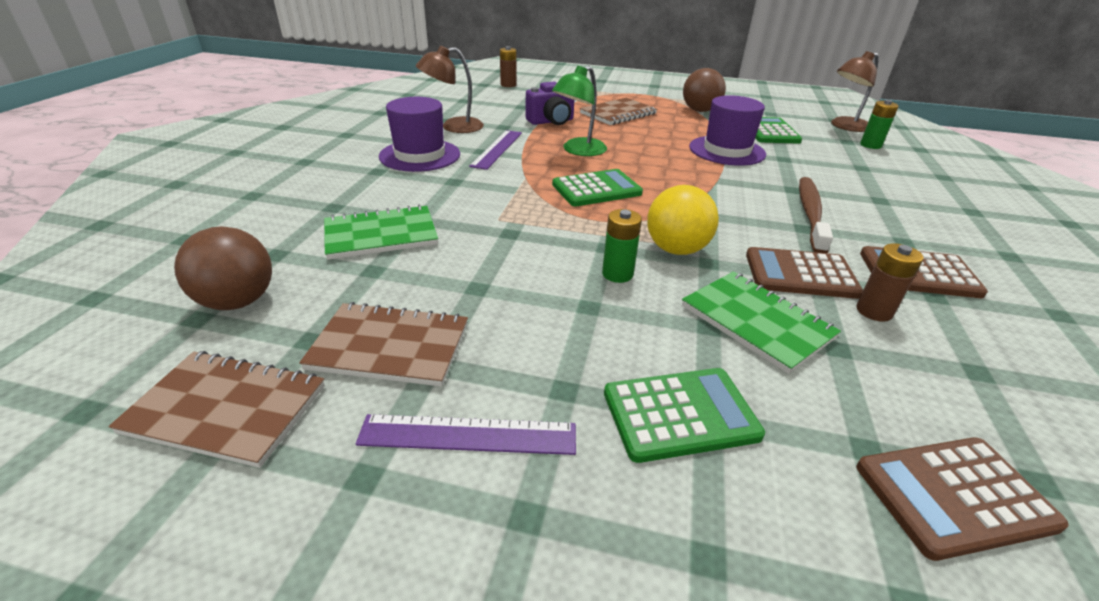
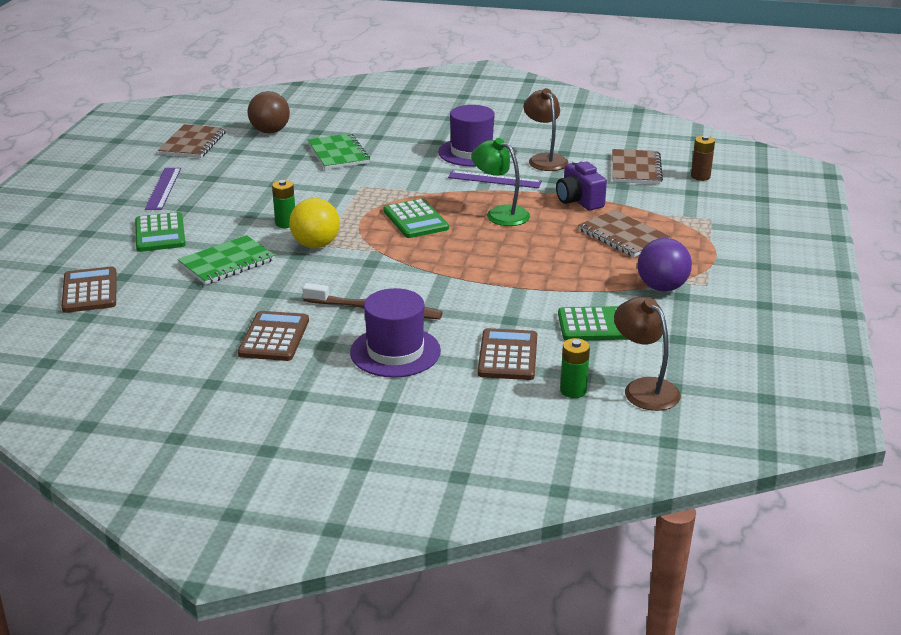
camera: 90 degrees right, 5 degrees down
brown notebook [299,302,468,387] -> brown notebook moved to [612,149,663,184]
brown ball [683,68,726,112] -> purple ball [638,238,692,291]
purple hat [689,95,766,166] -> purple hat moved to [350,288,441,378]
brown calculator [746,247,863,299] -> brown calculator moved to [478,328,537,380]
brown battery [857,243,924,322] -> none

